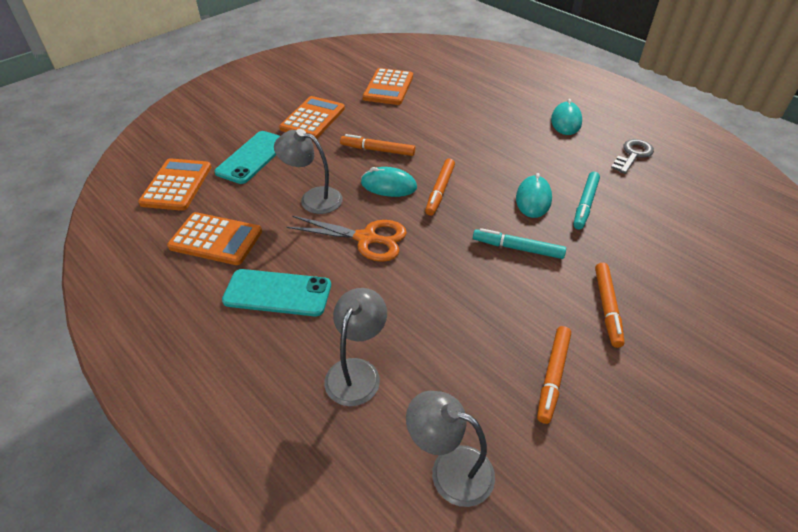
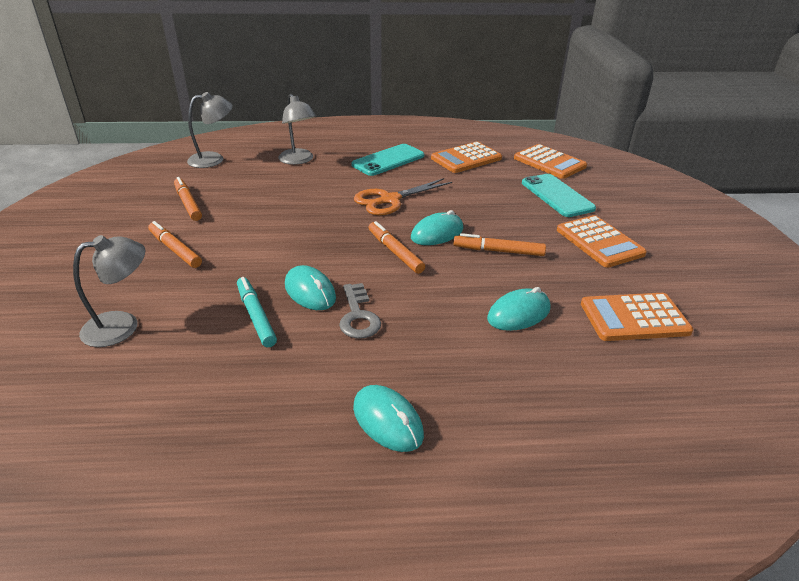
camera: 130 degrees right, 10 degrees down
grey lamp [274,129,343,214] -> grey lamp moved to [73,235,145,347]
orange marker [340,134,415,156] -> orange marker turned 135 degrees counterclockwise [453,233,546,256]
orange calculator [363,68,413,105] -> orange calculator turned 60 degrees counterclockwise [581,293,693,341]
turquoise marker [473,228,566,259] -> none
grey key [611,139,654,174] -> grey key moved to [339,283,381,339]
none -> turquoise mouse [487,287,551,331]

